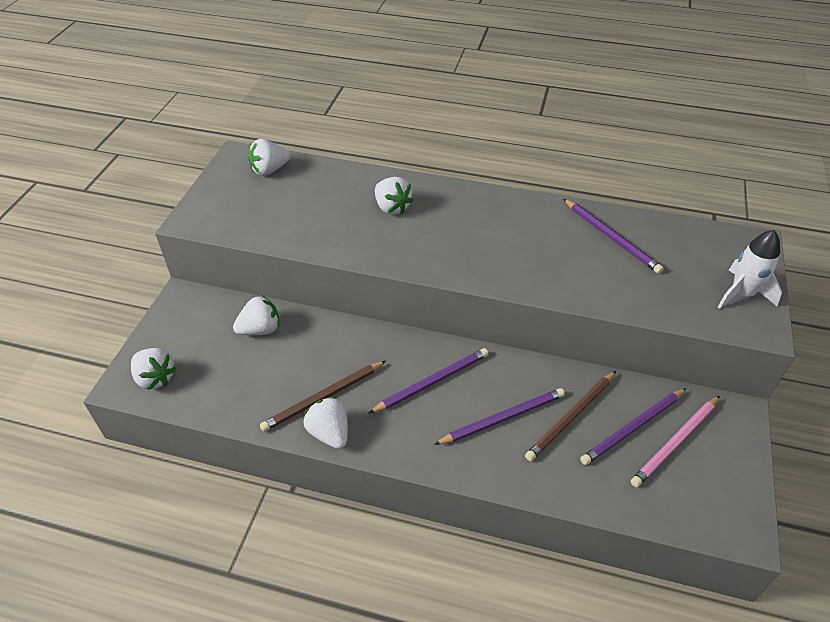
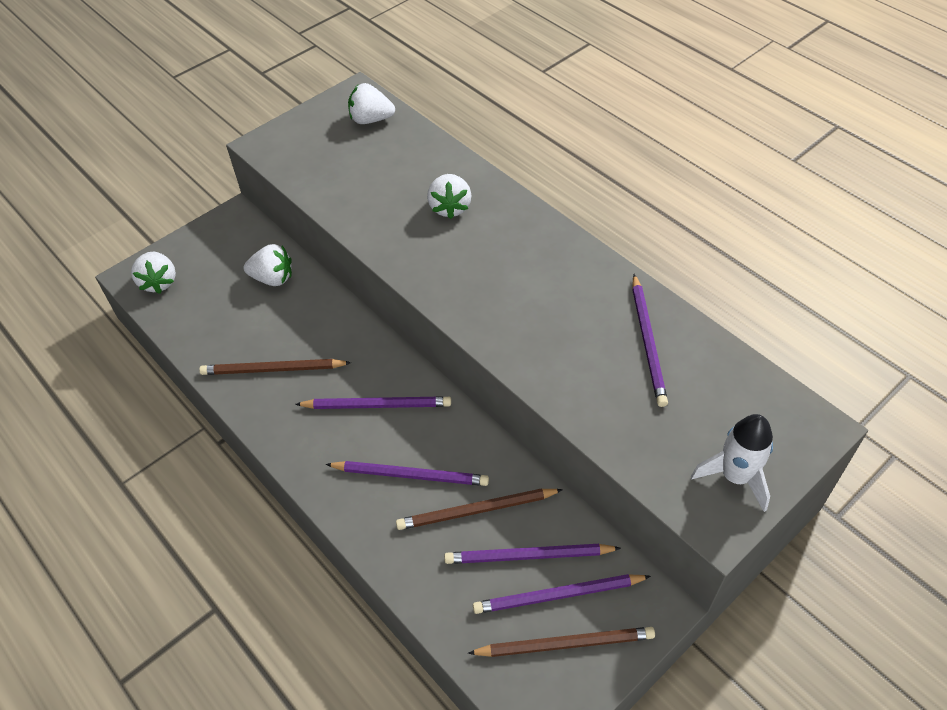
camera: 35 degrees right, 5 degrees up
white strawberry [304,397,348,449] -> none
pink pencil [631,396,720,487] -> purple pencil [473,574,651,614]
none -> brown pencil [468,627,655,657]

